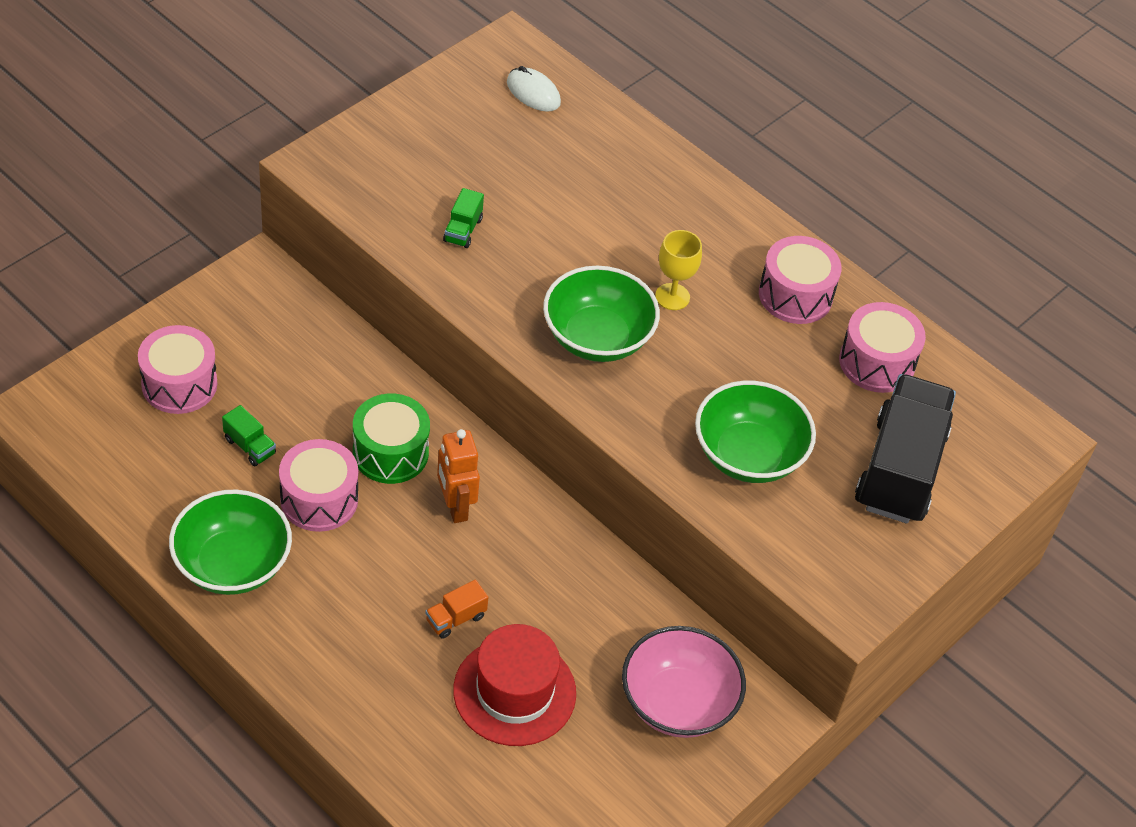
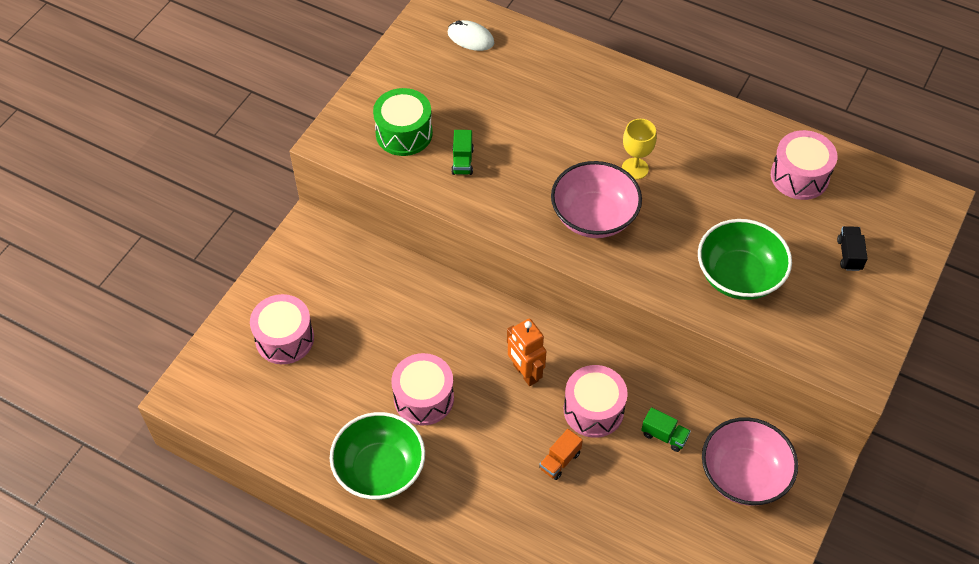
camera: 10 degrees left, 5 degrees up
green truck [222,405,276,466] -> green truck moved to [641,407,691,452]
green drum [353,394,430,484] -> green drum moved to [373,88,433,156]
red hat [453,624,576,746] -> none
green bowl [543,266,660,362] -> pink bowl [551,161,642,238]
pink drum [759,236,842,324] -> pink drum moved to [564,365,628,438]
black truck [855,374,956,524] -> black truck [837,226,868,271], size x0.40

